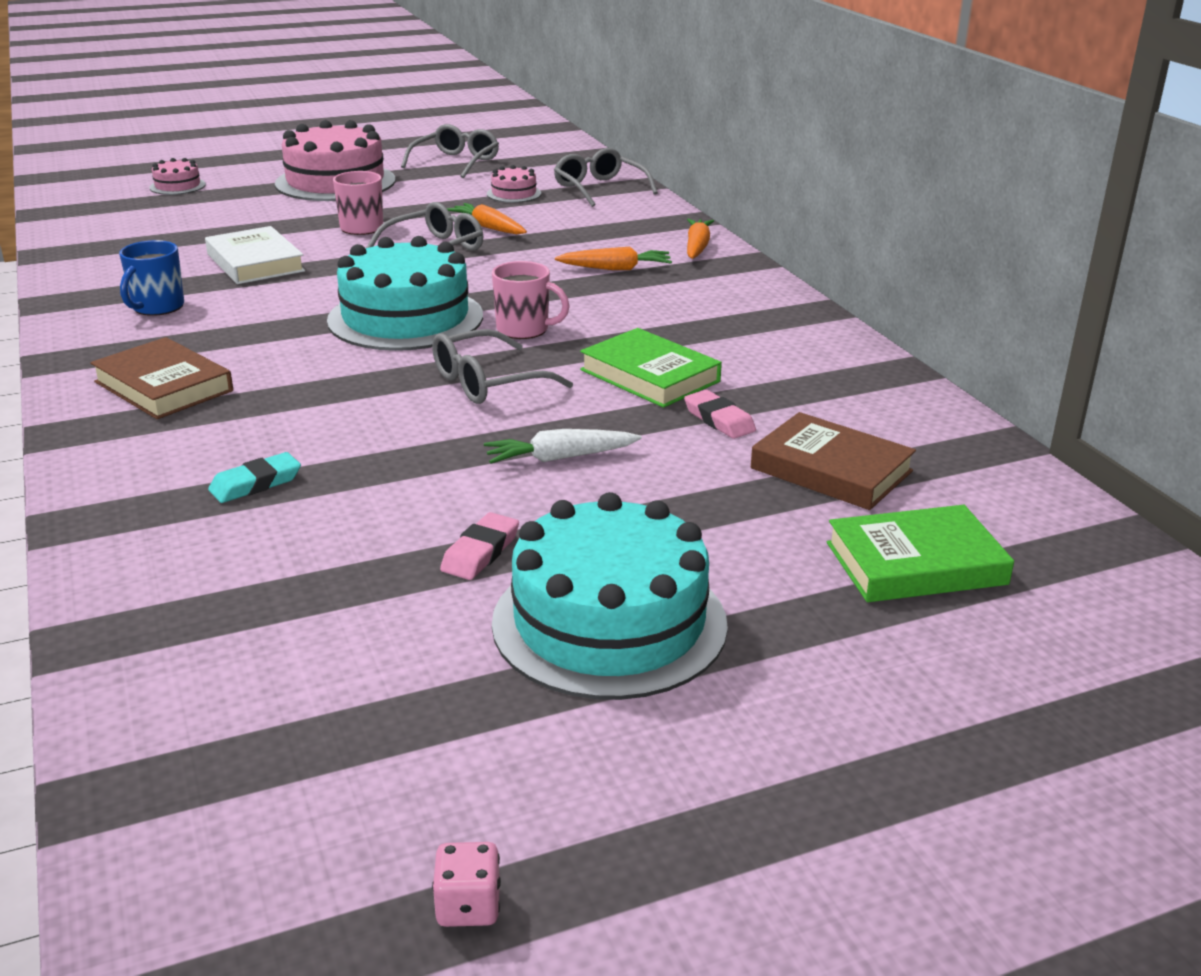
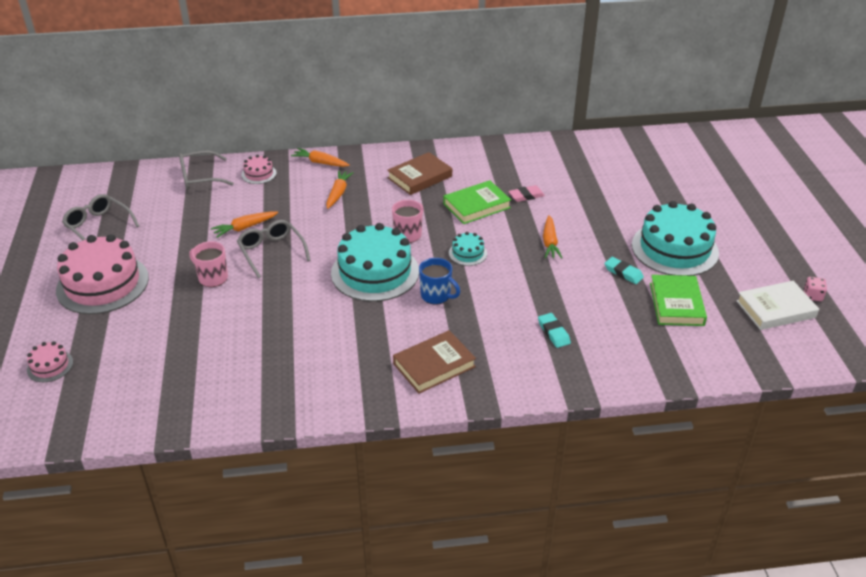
camera: 75 degrees left, 10 degrees up
blue mug [119,240,184,316] -> blue mug moved to [419,258,460,305]
white book [205,226,305,284] -> white book moved to [736,281,819,330]
grey glasses [432,329,573,404] -> turquoise cake [449,232,487,266]
pink eraser [440,512,519,580] -> turquoise eraser [604,257,644,284]
white carrot [484,429,642,464] -> orange carrot [543,215,562,259]
pink cake [487,165,541,203] -> pink cake moved to [242,155,277,184]
brown book [751,412,916,510] -> brown book moved to [387,152,452,195]
green book [827,505,1014,602] -> green book moved to [650,275,707,326]

